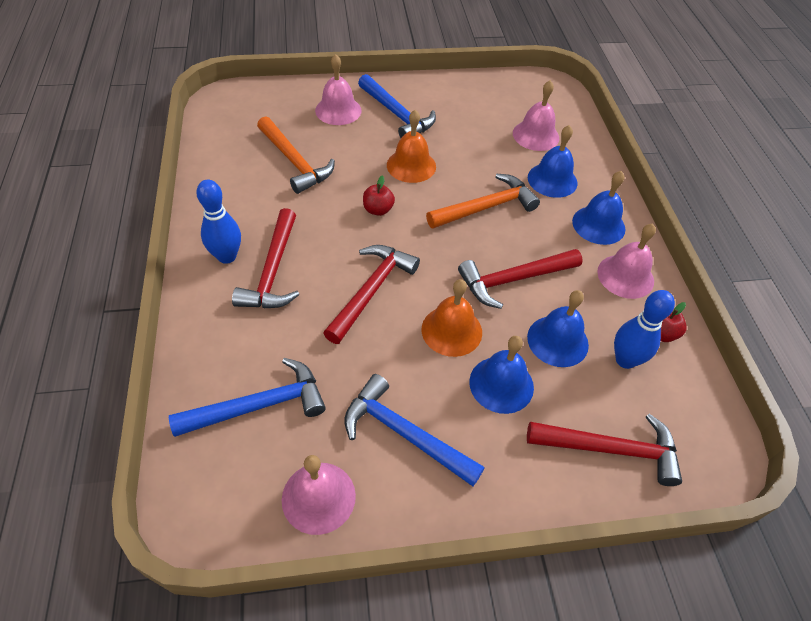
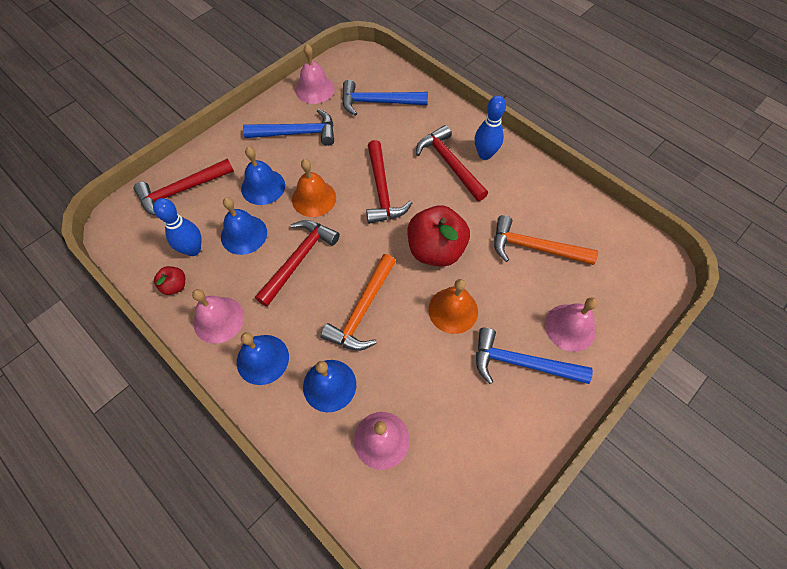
camera: 145 degrees right, 10 degrees up
blue hammer [169,358,326,437] -> blue hammer turned 60 degrees clockwise [342,80,428,116]
red apple [363,175,395,216] -> red apple [408,205,470,267], size x2.14

